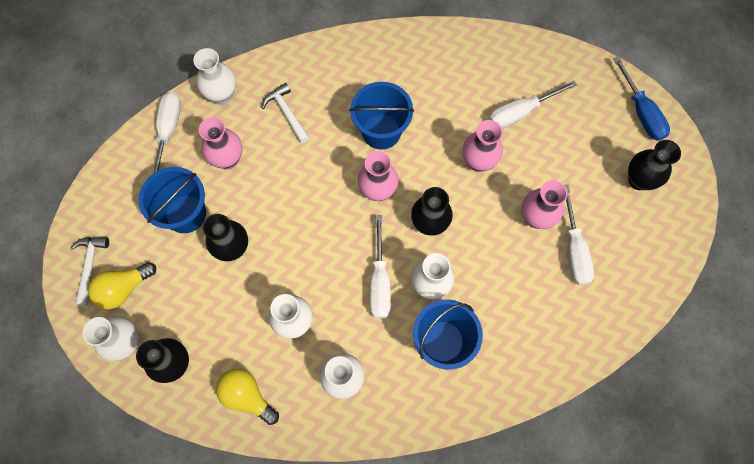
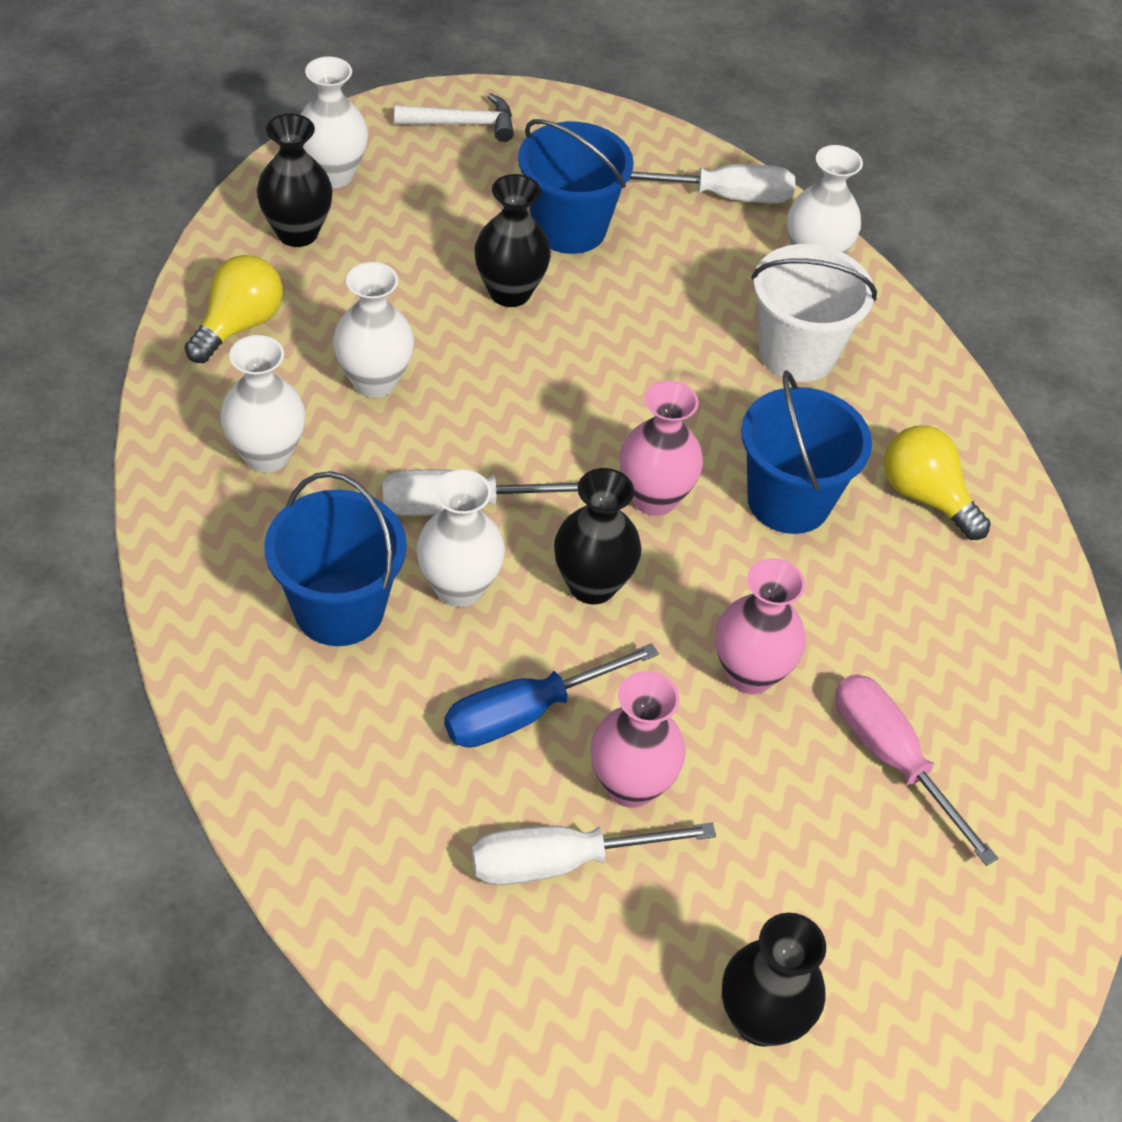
camera: 80 degrees right, 20 degrees down
yellow light bulb [88,262,156,309] -> yellow light bulb moved to [884,425,991,540]
pink vase [199,117,242,169] -> none
white hammer [262,83,310,144] -> white bucket [751,244,877,382]
white screwdriver [489,81,577,128] -> pink screwdriver [835,674,998,866]
blue screwdriver [613,56,670,141] -> blue screwdriver moved to [444,643,659,748]

